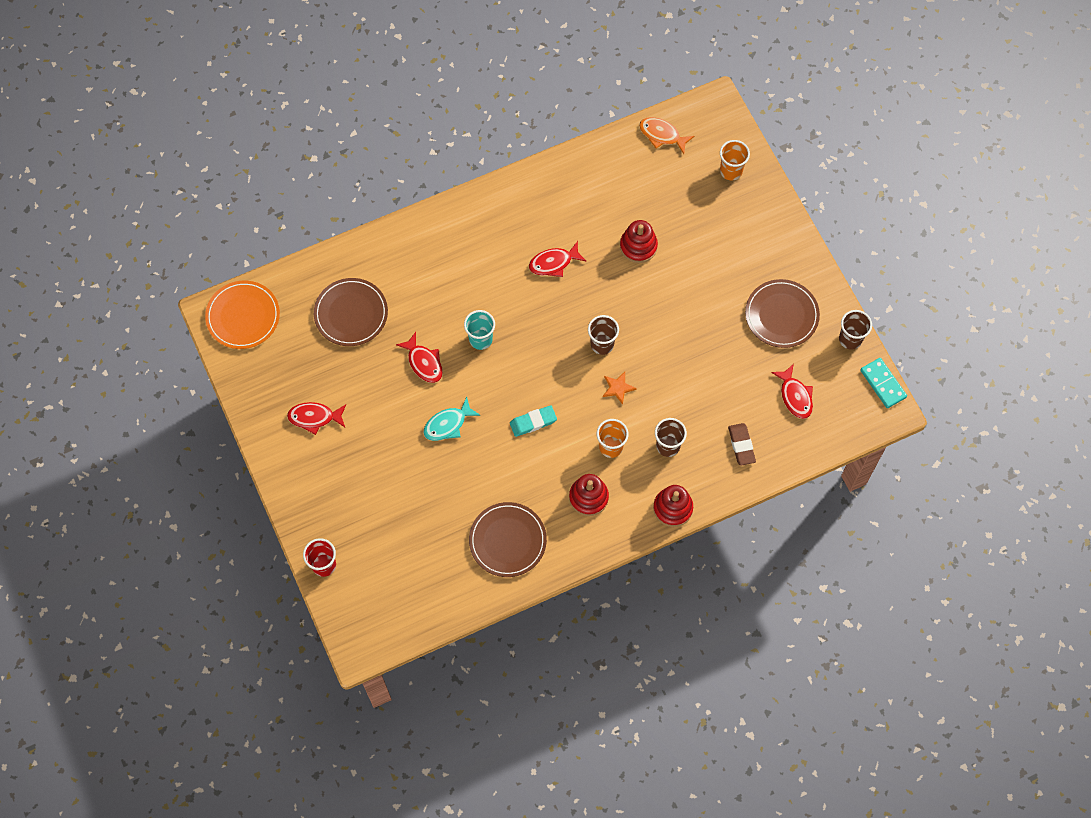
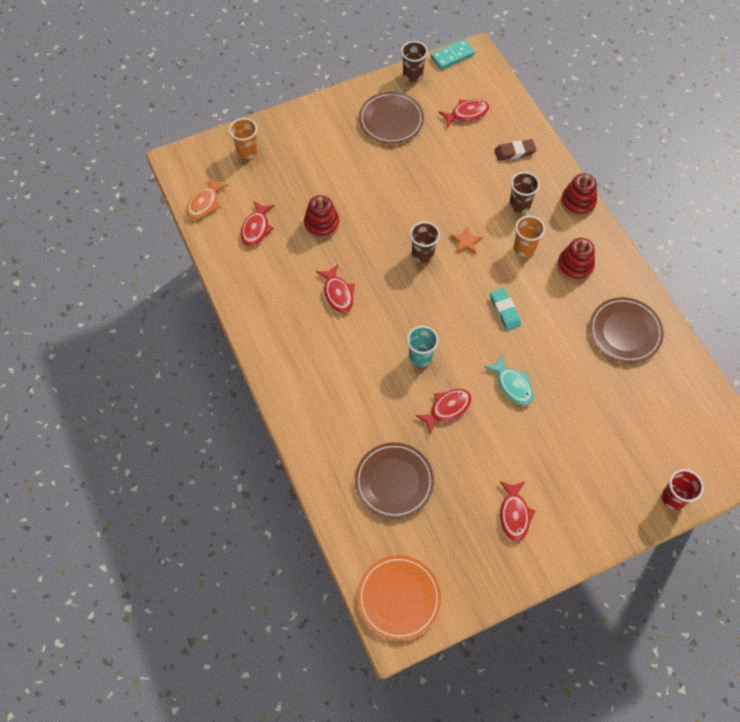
camera: 90 degrees left, 5 degrees down
none -> red fish [241,201,275,246]

